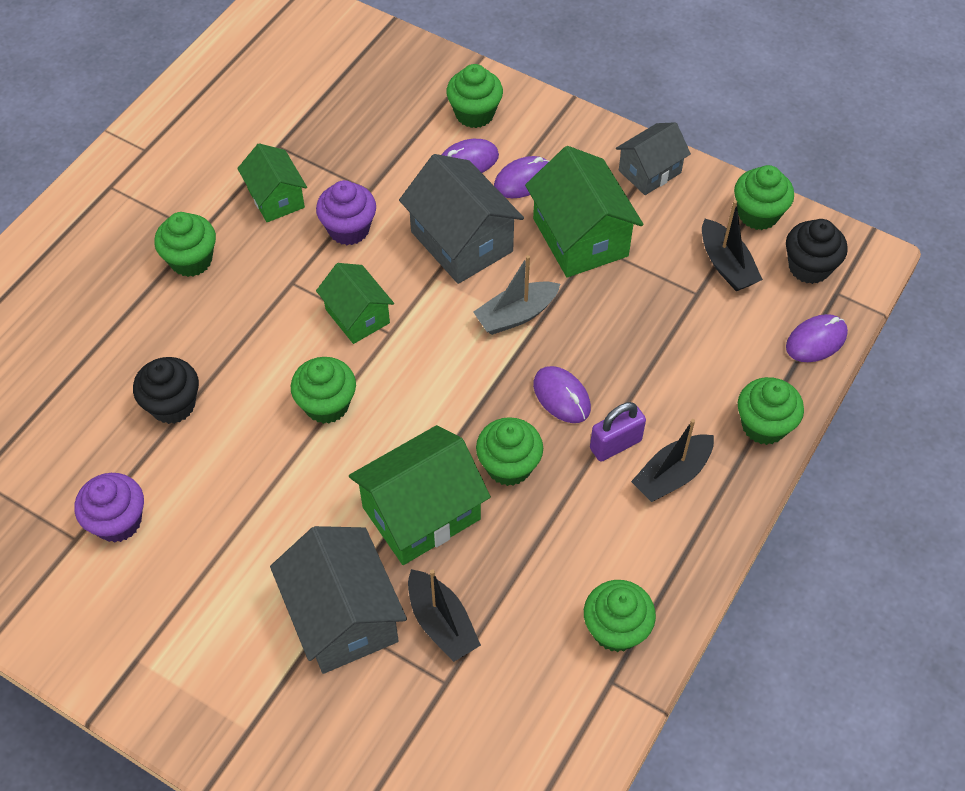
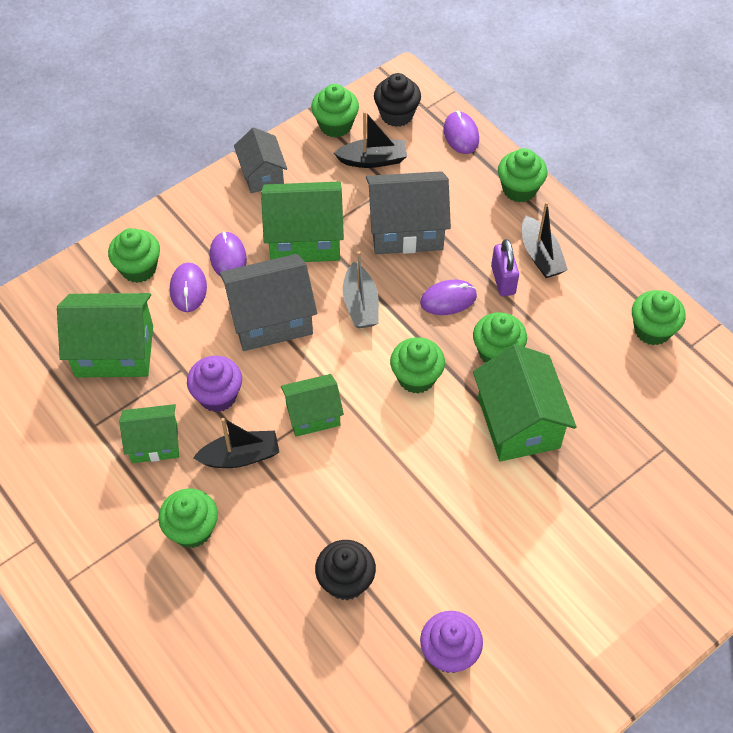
camera: 70 degrees left, 0 degrees up
grey house [270,526,407,674] -> grey house moved to [366,171,451,254]
green cupcake [291,357,356,424] -> green cupcake moved to [390,337,445,394]
black boat [408,569,481,662] -> black boat moved to [193,418,279,468]
none -> green house [57,293,153,378]

